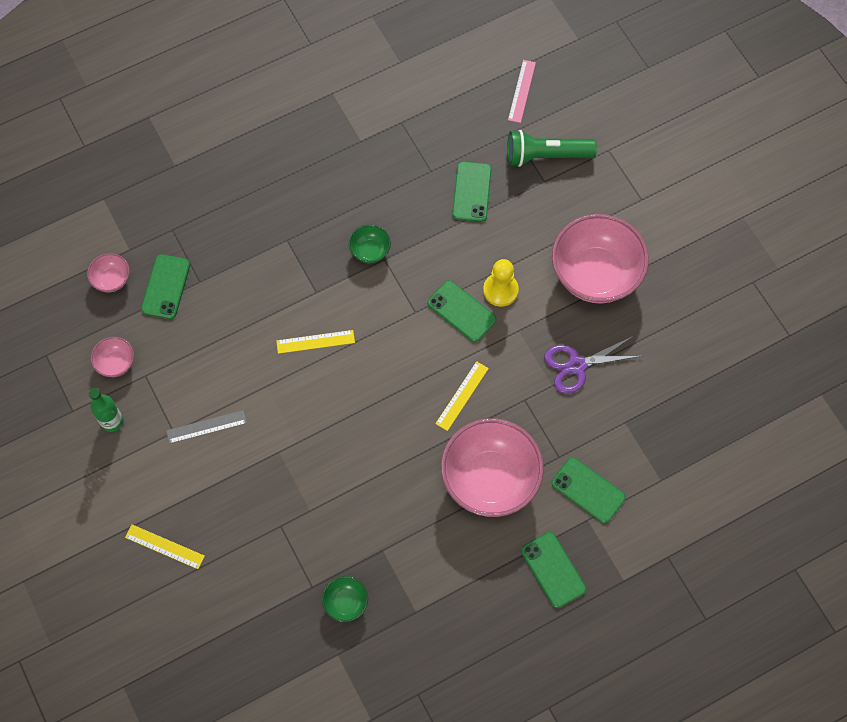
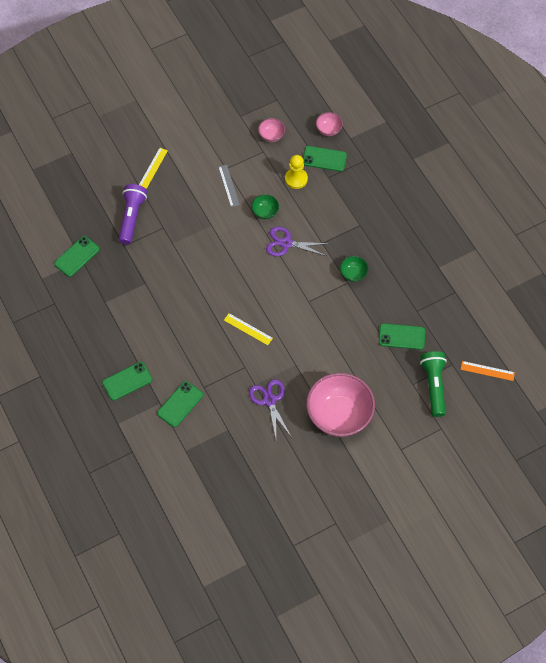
camera: 90 degrees right, 5 degrees down
green bottle [89,388,123,432] -> none
yellow ruler [276,330,355,354] -> purple scissors [266,226,329,256]
green bowl [322,576,368,622] -> green bowl moved to [251,194,279,219]
green phone [427,280,497,342] -> green phone moved to [54,236,100,277]
pink bowl [441,418,544,517] -> none
yellow pawn [483,259,519,307] -> yellow pawn moved to [285,155,308,189]
pink ruler [508,60,536,123] -> orange ruler [461,361,515,381]
none -> purple flashlight [118,184,147,245]

